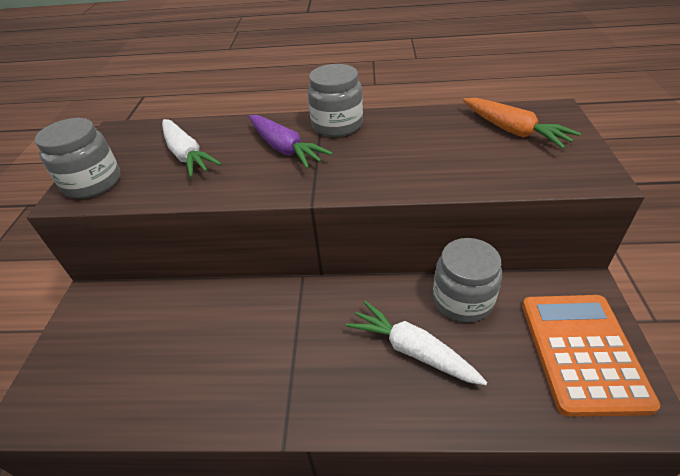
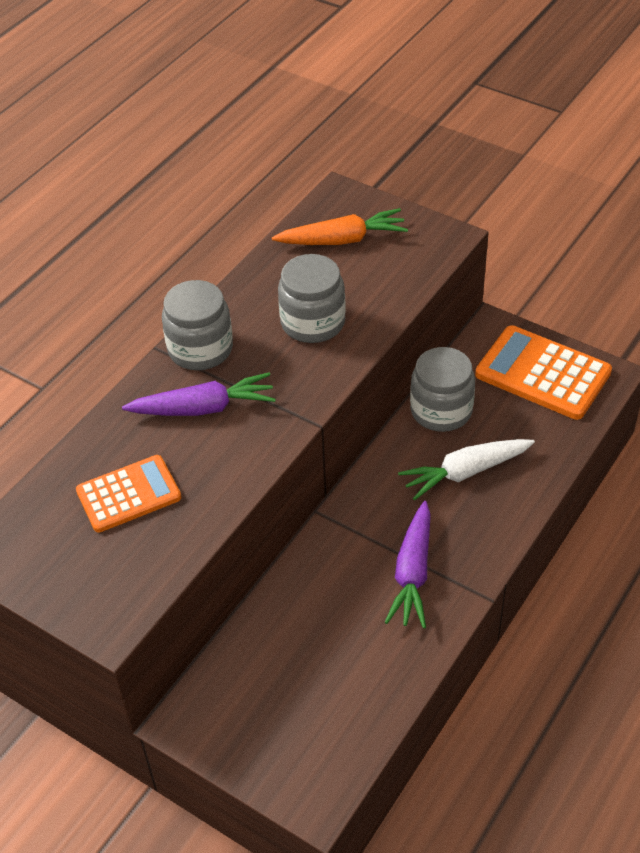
camera: 60 degrees left, 5 degrees up
grey jar [35,118,120,199] -> grey jar moved to [278,254,346,343]
white carrot [162,119,222,178] -> orange calculator [76,455,181,533]
none -> purple carrot [385,501,431,629]

